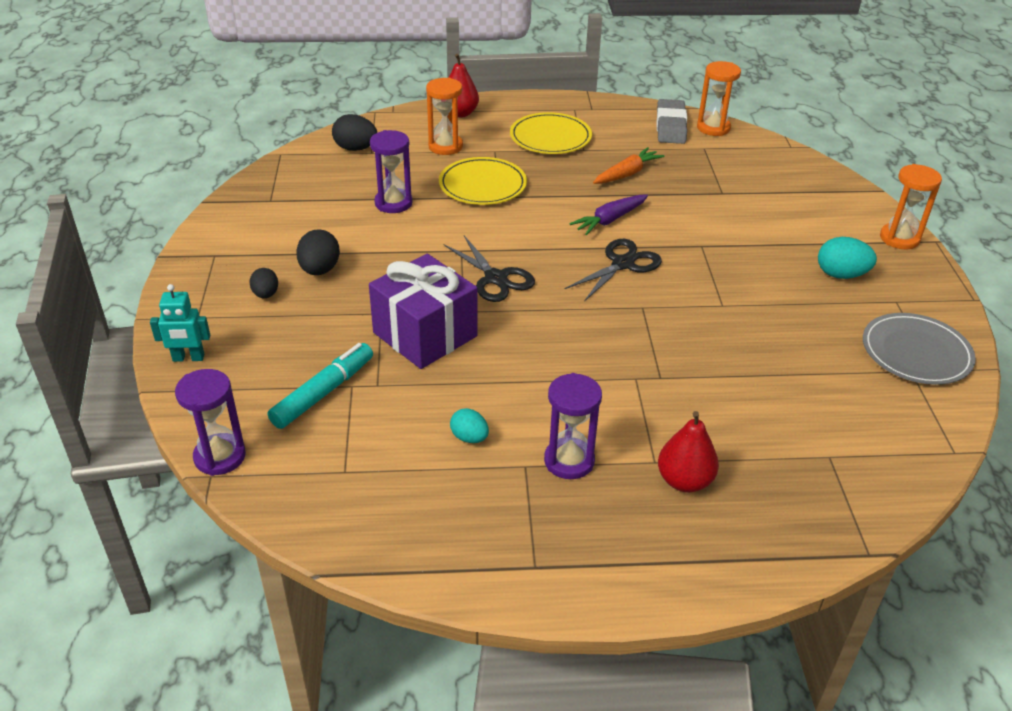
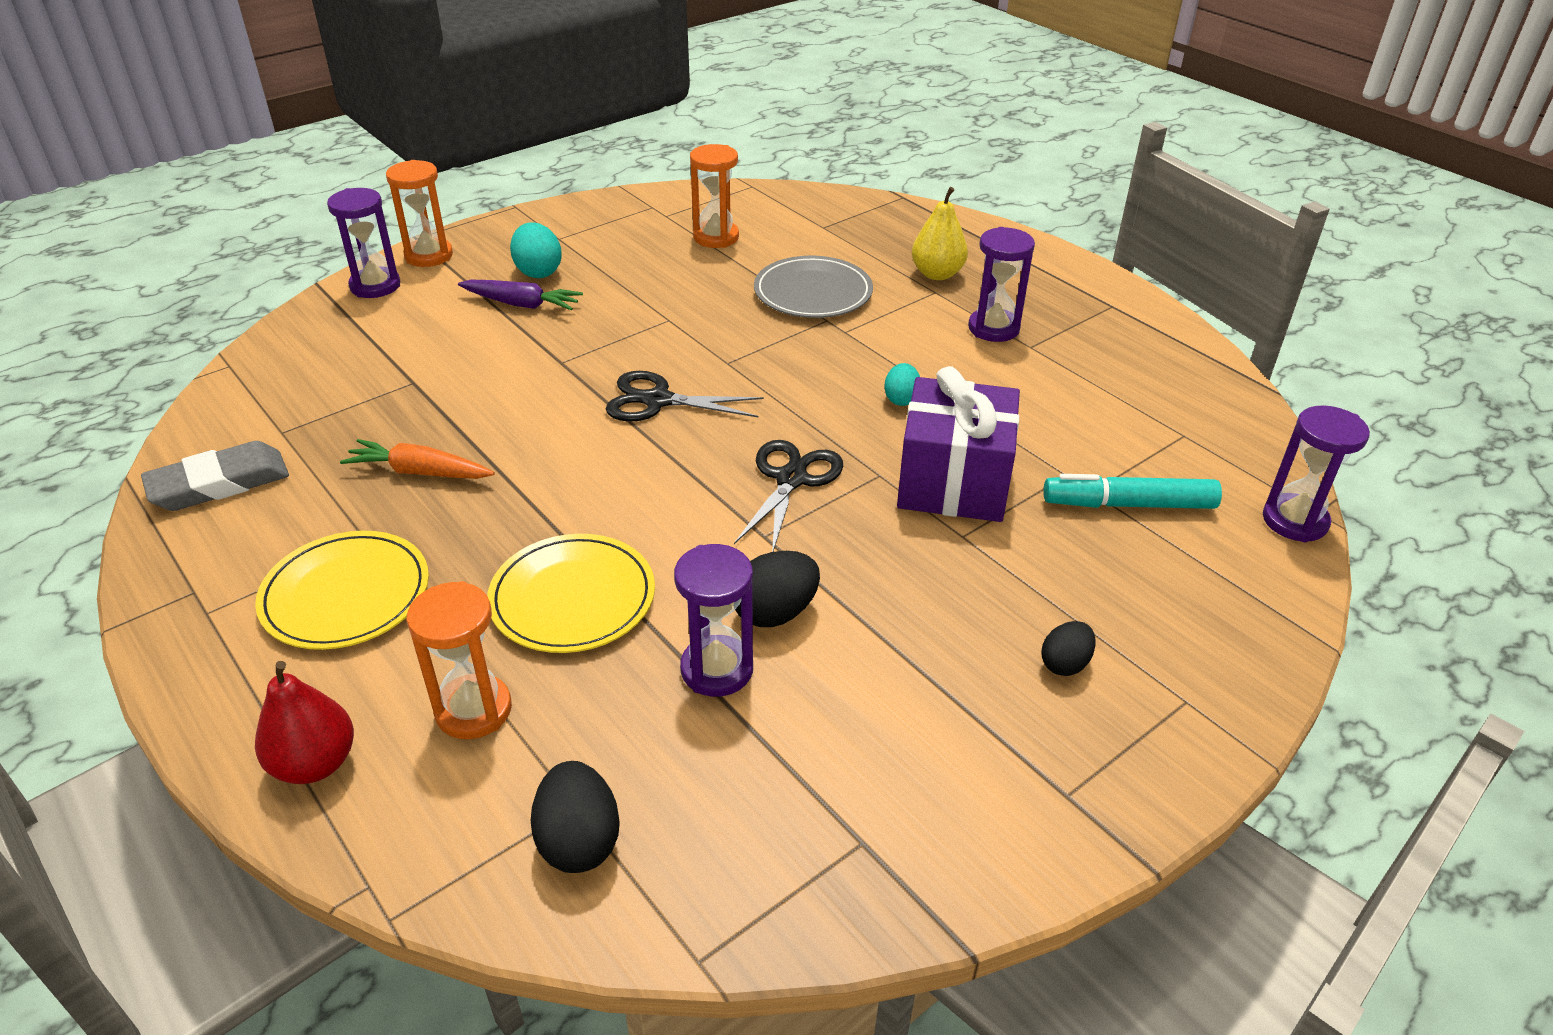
camera: 125 degrees left, 0 degrees up
turquoise robot [150,284,210,362] -> none
black egg [296,229,340,275] -> black egg moved to [735,551,820,627]
turquoise egg [450,408,489,443] -> turquoise egg moved to [884,363,920,406]
purple carrot [570,195,648,235] -> purple carrot moved to [458,280,583,310]
red pear [658,411,719,492] -> yellow pear [912,187,968,280]
orange hourglass [697,61,741,136] -> orange hourglass moved to [690,144,739,248]
grey plate [863,313,976,385] -> grey plate moved to [754,256,873,318]
none -> purple hourglass [327,188,400,298]

